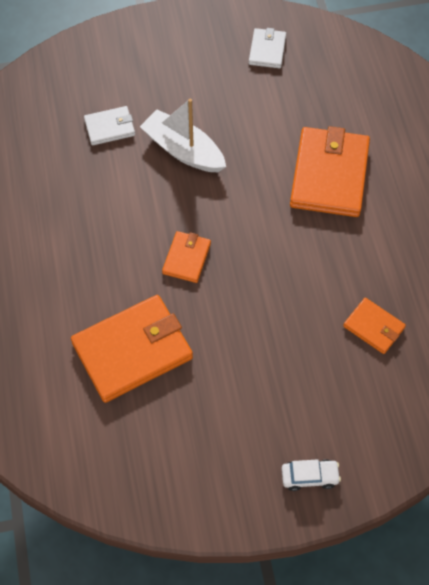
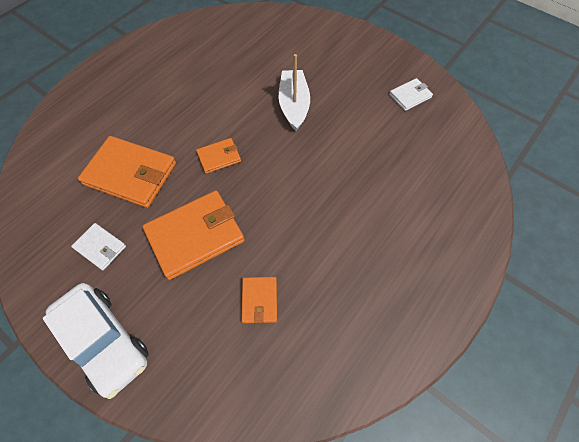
camera: 50 degrees right, 0 degrees up
white wallet [84,106,135,146] -> white wallet moved to [71,223,126,270]
white car [281,459,341,491] -> white car [43,283,149,399], size x2.26
orange wallet [290,126,370,217] -> orange wallet moved to [143,191,245,280]

